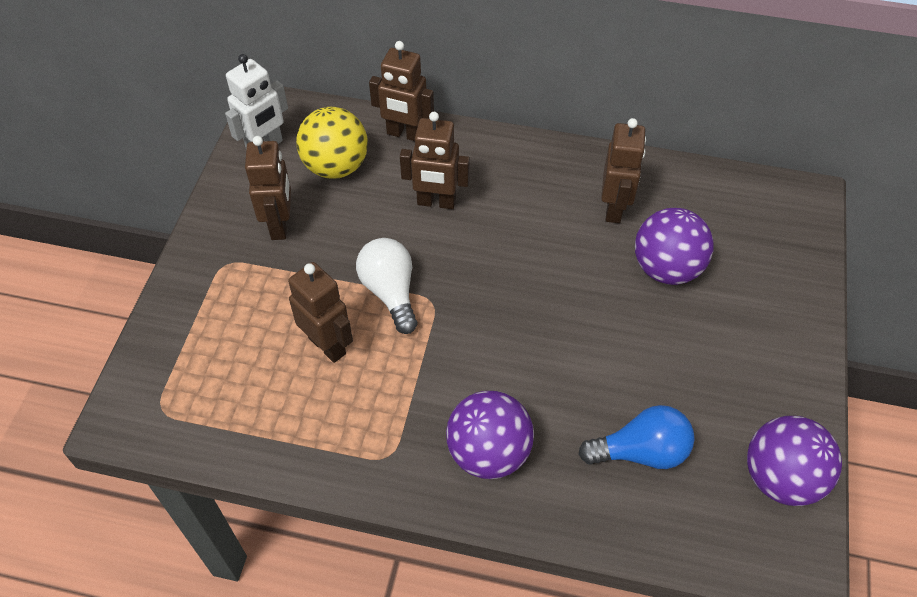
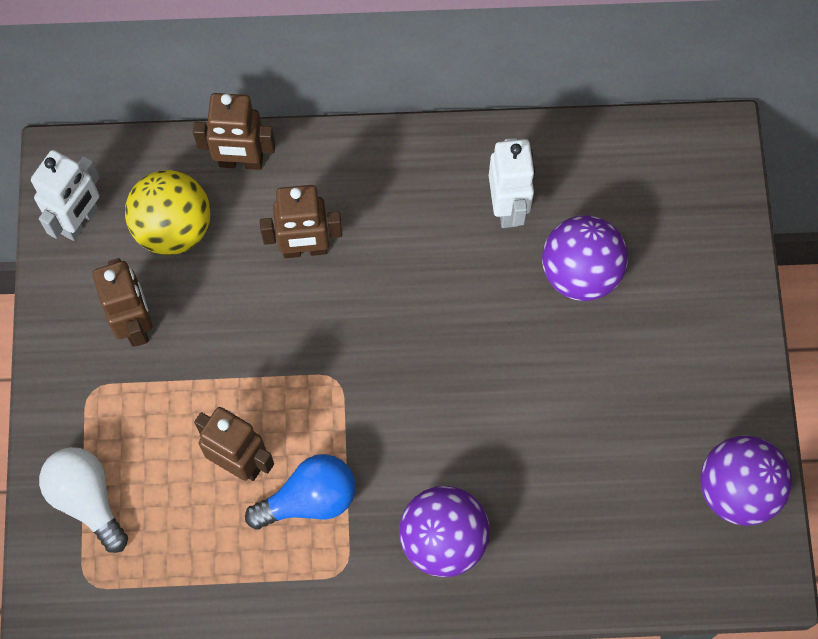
camera: 15 degrees left, 15 degrees up
white light bulb [356,238,417,334] -> white light bulb moved to [39,447,128,553]
blue light bulb [578,405,695,469] -> blue light bulb moved to [245,454,356,530]
brown robot [601,118,646,223] -> white robot [489,138,535,228]

